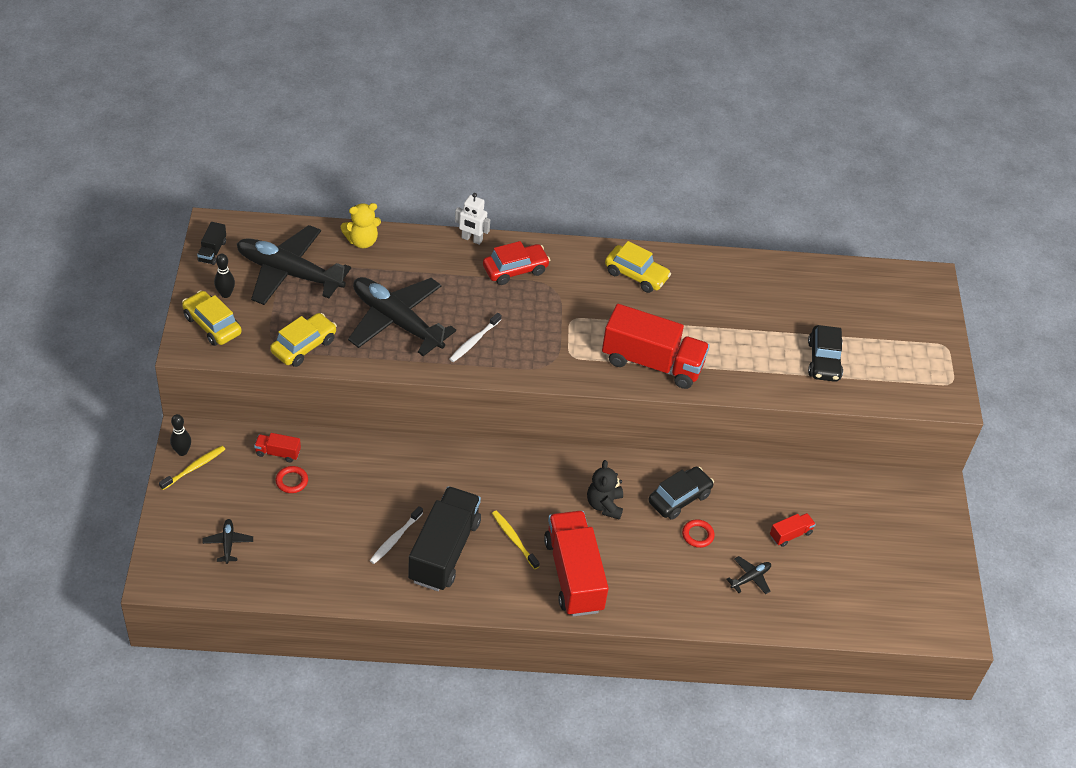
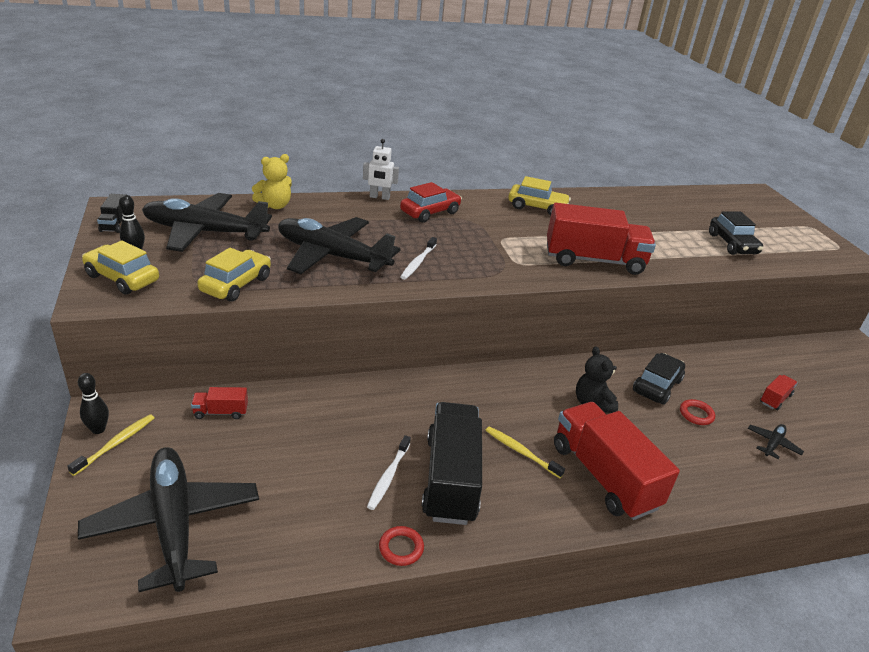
camera: 15 degrees left, 15 degrees down
black plane [202,519,253,564] -> black plane [78,447,259,592], size x2.48
red ring [276,466,308,493] -> red ring moved to [379,526,424,566]

